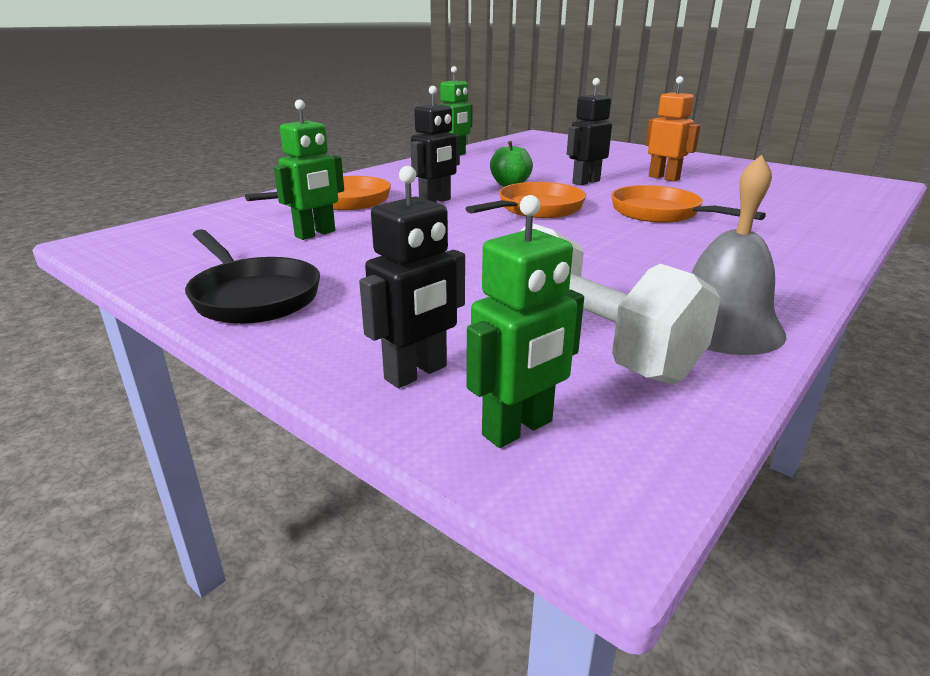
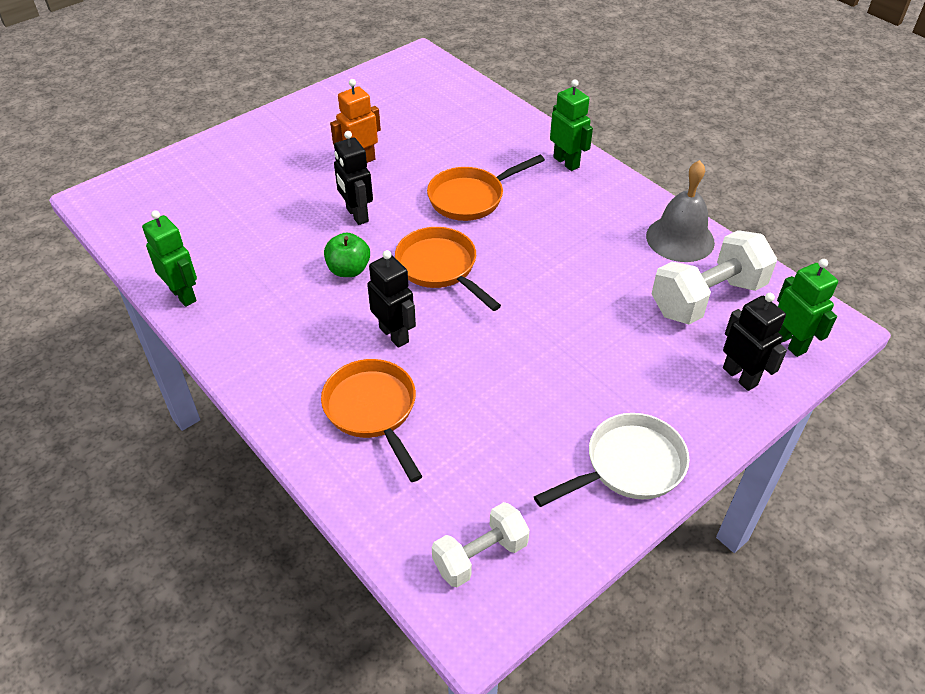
camera: 80 degrees left, 20 degrees up
black pan [185,229,320,324] -> white pan [534,413,689,507]
green robot [274,100,344,240] -> green robot moved to [550,80,593,171]
none -> white dumbbell [432,502,530,587]

